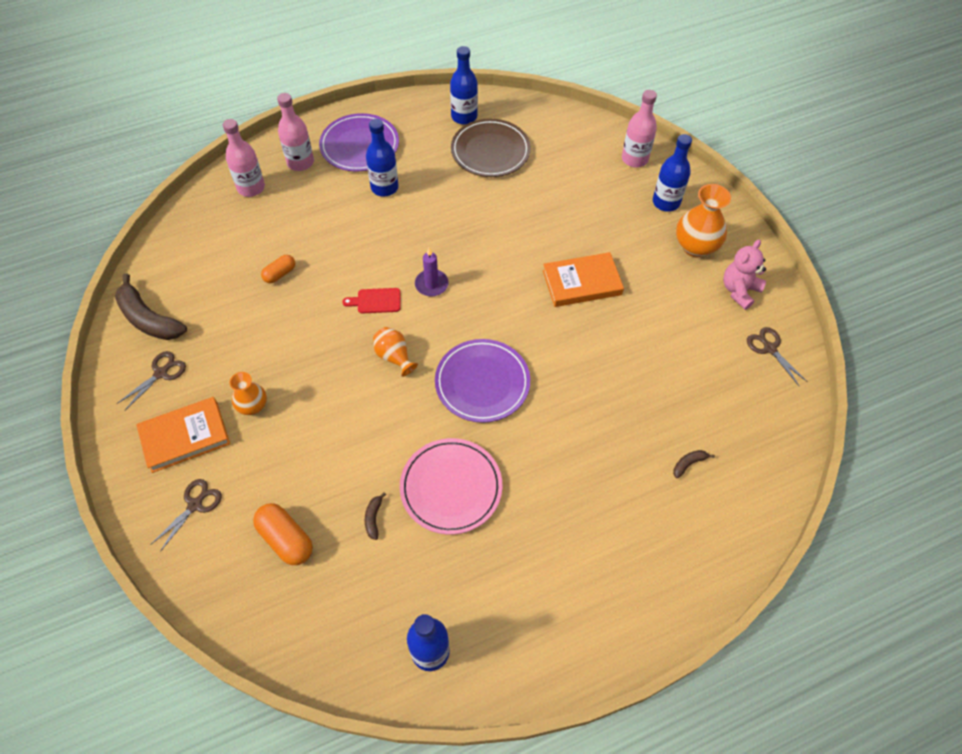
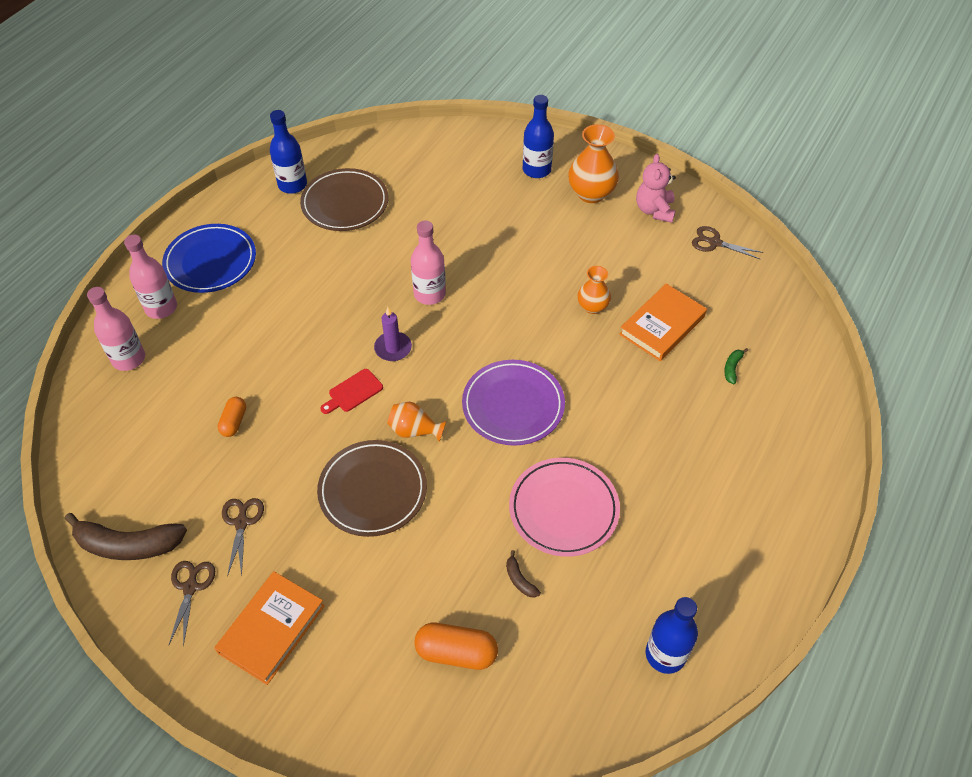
camera: 35 degrees left, 5 degrees down
brown scissors [150,479,222,552] -> brown scissors moved to [222,498,264,577]
orange vase [229,372,267,415] -> orange vase moved to [578,266,611,314]
purple plate [319,113,399,172] -> blue plate [162,224,256,293]
blue bottle [366,119,399,197] -> none
orange book [543,252,624,307] -> orange book moved to [619,283,707,361]
pink bottle [622,90,657,167] -> pink bottle moved to [411,220,446,305]
brown banana [673,450,715,478] -> green banana [724,348,748,384]
none -> brown plate [317,440,427,537]

